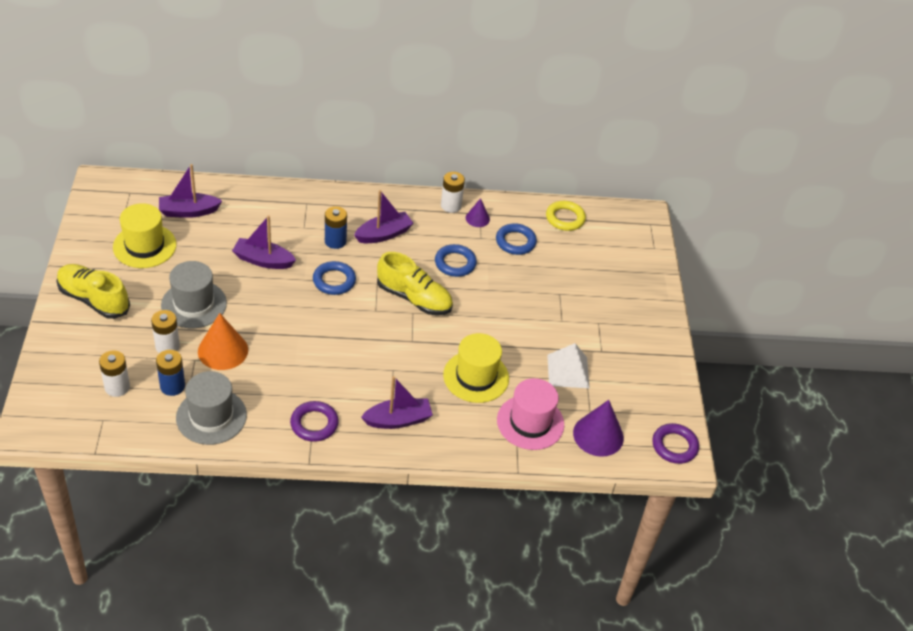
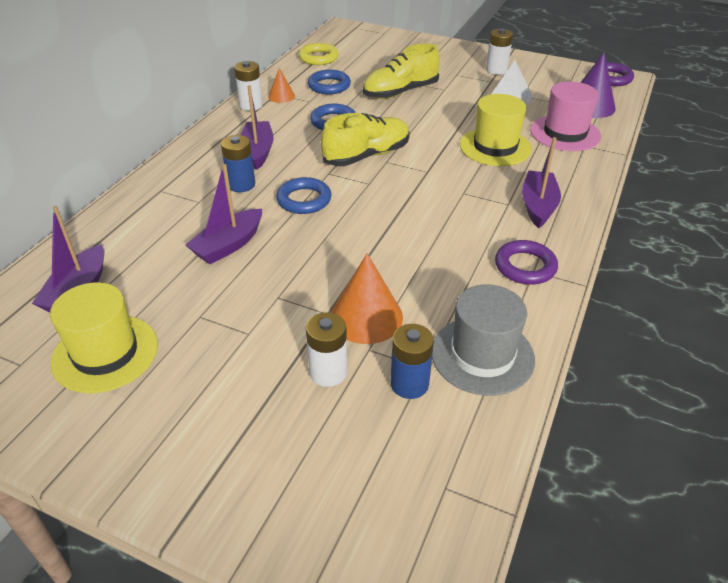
camera: 60 degrees left, 5 degrees down
yellow shoe [57,264,130,319] -> yellow shoe moved to [363,44,440,99]
white battery [99,350,130,397] -> white battery moved to [486,29,513,75]
grey hat [161,261,227,328] -> none
purple cone [466,198,490,227] -> orange cone [268,68,295,103]

